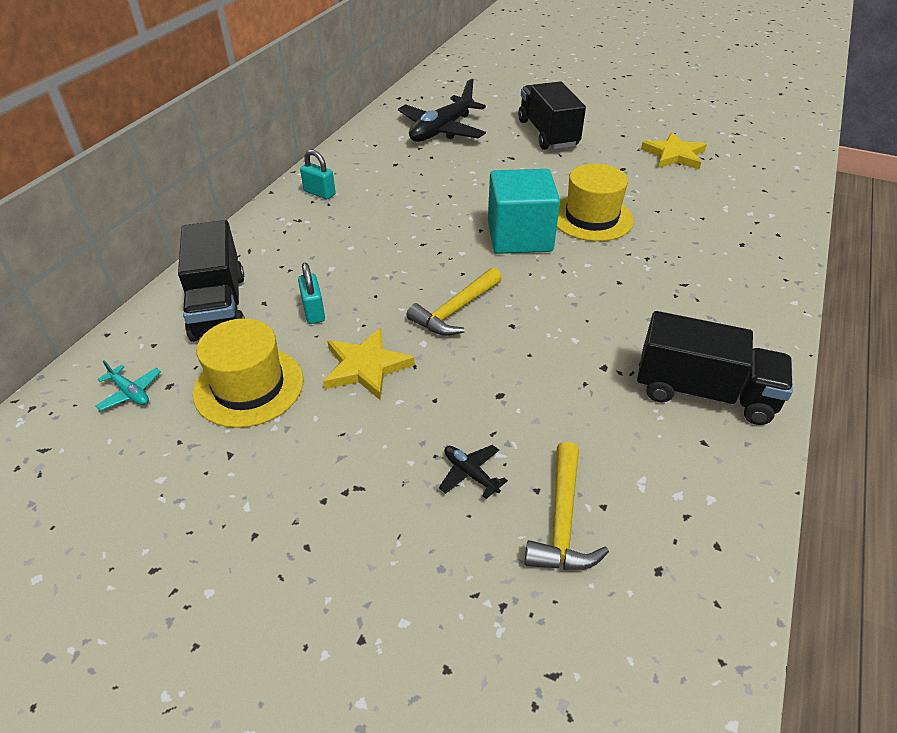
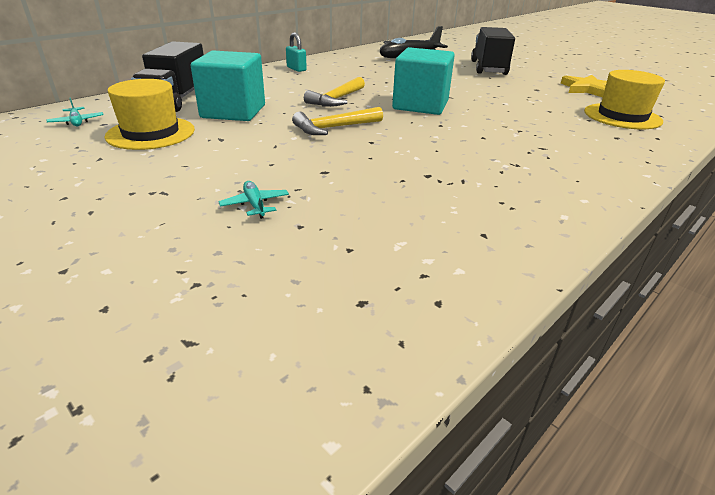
camera: 20 degrees right, 10 degrees down
turquoise padlock [298,262,325,324] -> turquoise cube [191,51,265,121]
yellow star [323,328,415,400] -> none
black plane [439,445,508,499] -> turquoise plane [218,181,289,219]
yellow hammer [524,442,609,570] -> yellow hammer moved to [304,77,365,107]
yellow hat [557,164,634,241] -> yellow hat moved to [584,70,665,129]
black truck [637,311,793,425] -> none

